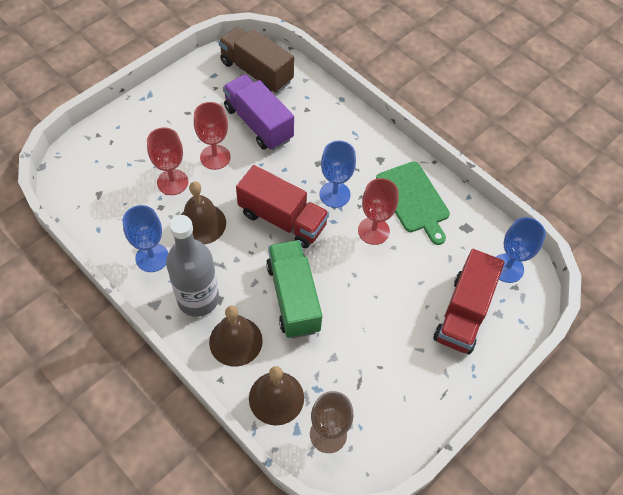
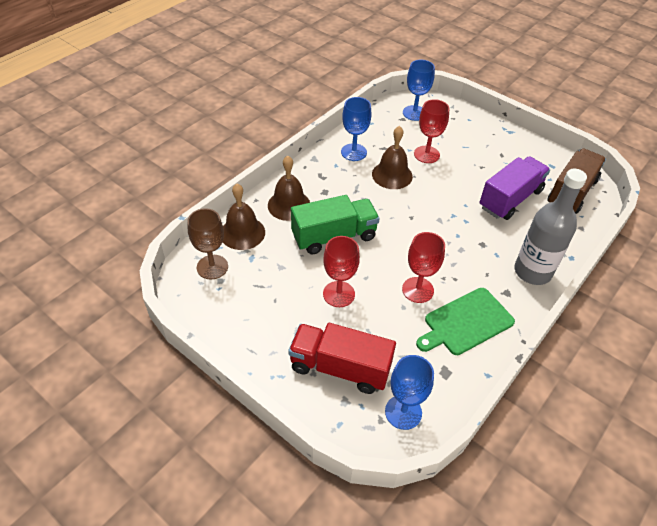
camera: 85 degrees right, 10 degrees down
grey bottle [166,215,219,317] -> grey bottle moved to [514,169,587,285]
red goblet [194,102,231,170] -> red goblet moved to [323,236,360,307]
red truck [236,165,329,248] -> none
blue goblet [319,141,356,208] -> blue goblet moved to [403,60,435,121]

